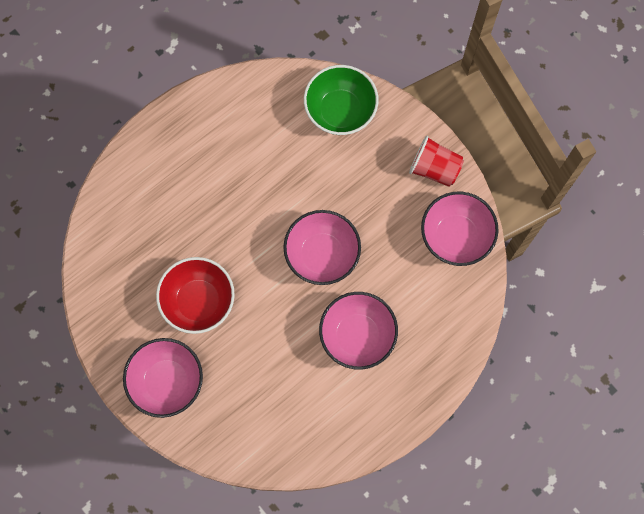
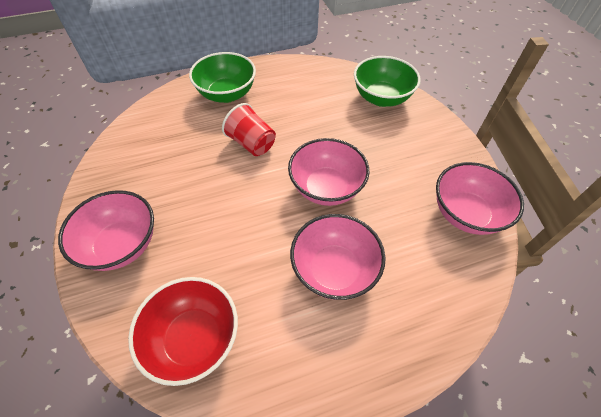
camera: 20 degrees right, 20 degrees down
red bowl [156,257,235,334] -> red bowl moved to [128,277,238,386]
red cup [409,136,464,187] -> red cup moved to [222,103,276,156]
none -> green bowl [189,52,256,103]

